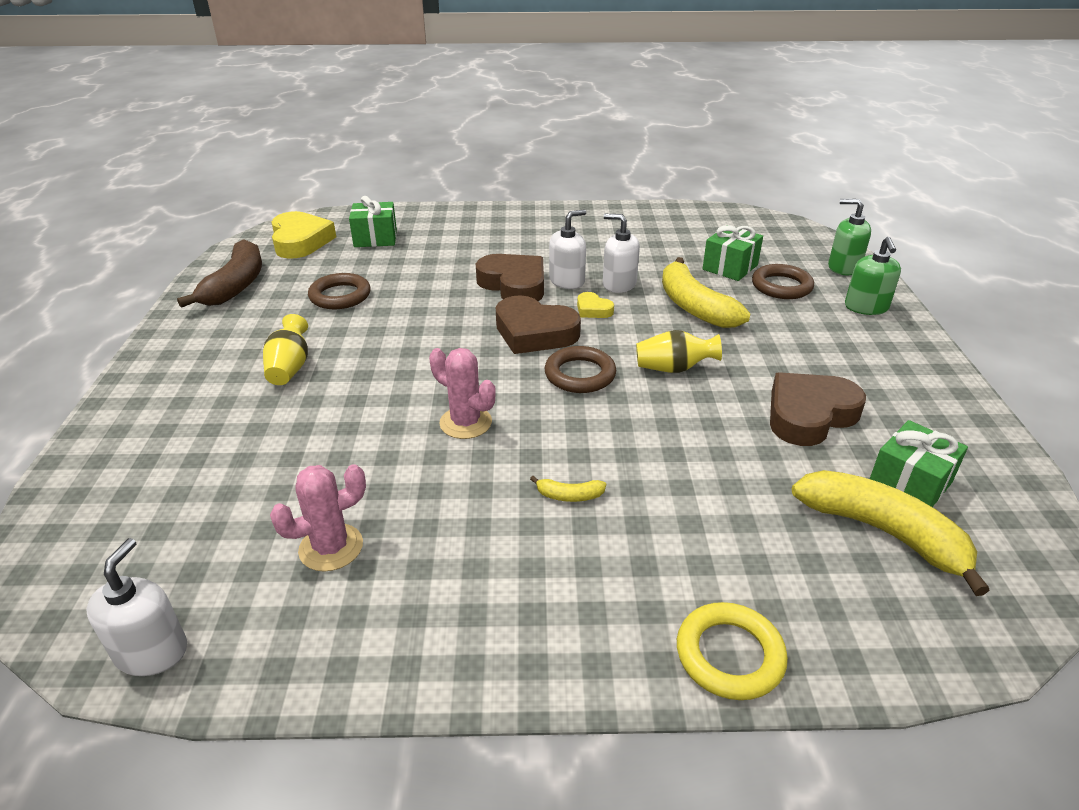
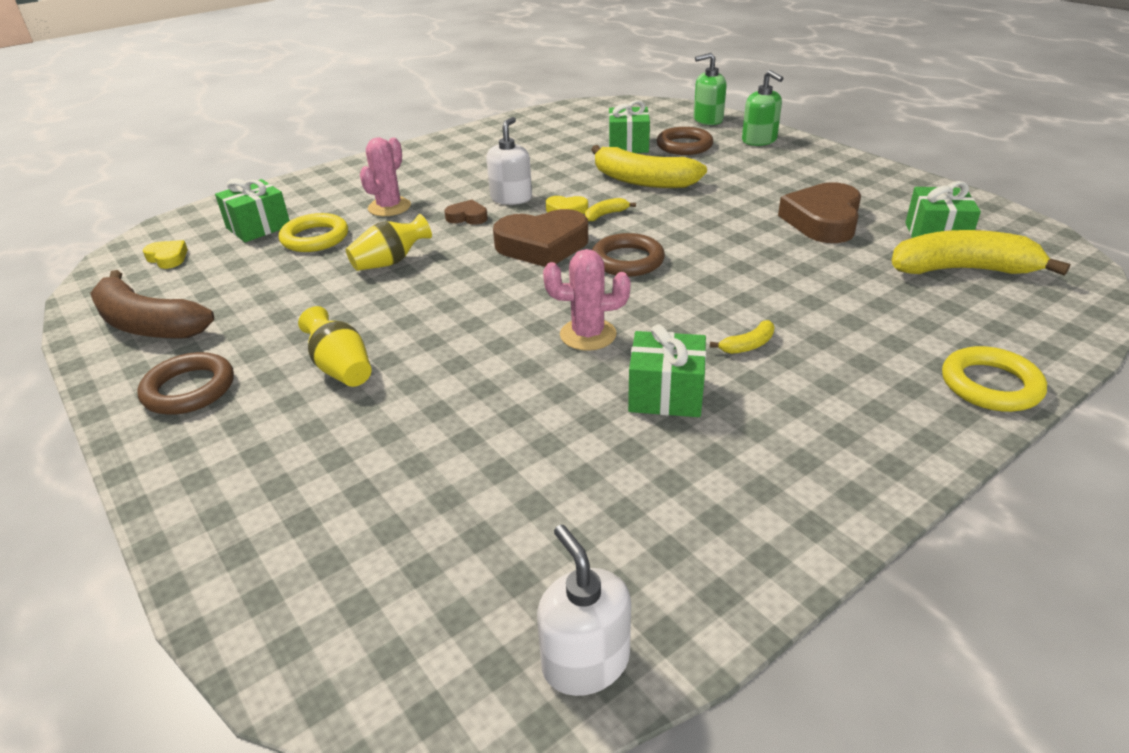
camera: 35 degrees left, 0 degrees up
brown banana [177,239,262,308] -> brown banana turned 150 degrees clockwise [90,270,214,339]
pink cactus [270,464,366,572] -> pink cactus moved to [360,137,411,216]
yellow heart [271,211,336,259] -> yellow heart [143,240,188,269], size x0.48
brown ring [308,273,370,309] -> brown ring moved to [138,352,234,415]
brown heart [476,254,544,301] -> brown heart [444,200,488,225], size x0.48
white soap dispenser [603,214,640,293] -> none
yellow vase [636,330,722,373] -> yellow vase moved to [346,214,432,271]
none -> yellow ring [279,213,348,252]
none -> yellow banana [585,198,636,222]
none -> green gift [628,324,706,417]

